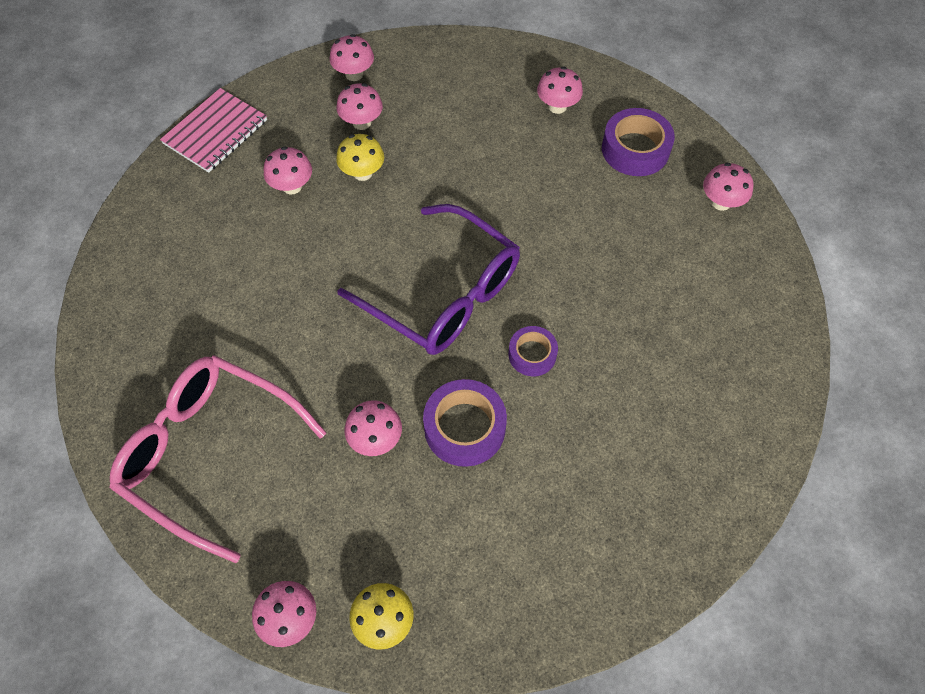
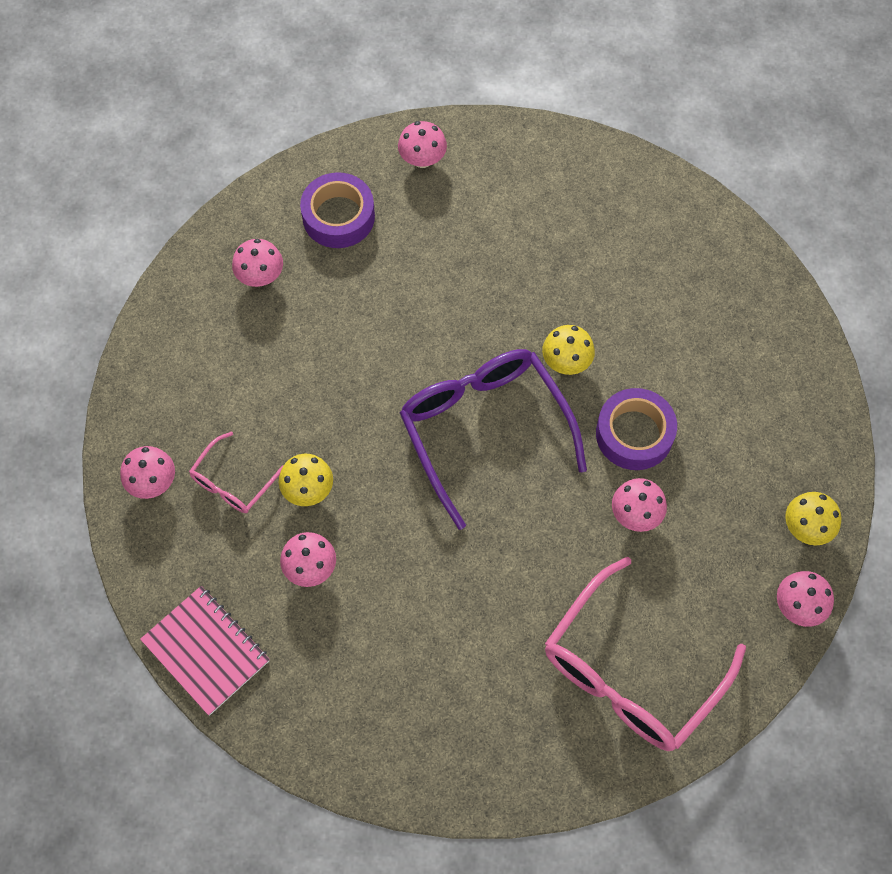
camera: 80 degrees left, 5 degrees up
pink mushroom [337,83,383,130] -> pink glasses [189,431,284,513]
purple glasses [337,204,520,355] -> purple glasses turned 75 degrees counterclockwise [400,349,587,530]
purple tape [508,326,558,376] -> yellow mushroom [542,325,595,375]

